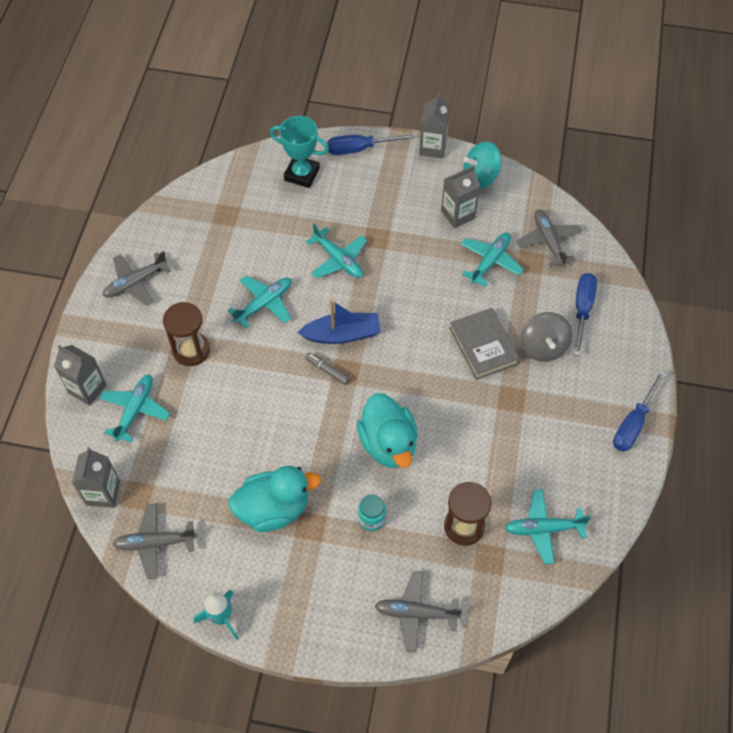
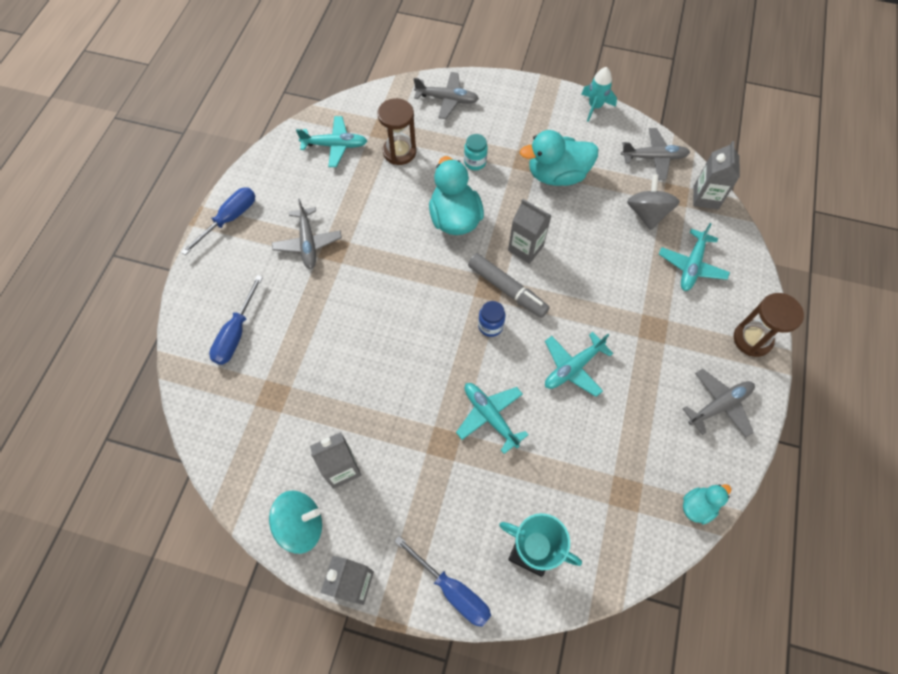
camera: 175 degrees left, 5 degrees up
grey carton [54,345,107,406] -> grey carton moved to [508,199,552,264]
brown hourglass [163,302,210,366] -> brown hourglass moved to [734,293,804,357]
blue boat [297,300,381,344] -> blue jar [478,301,505,337]
grey marker [305,353,350,385] -> grey marker [468,253,550,318], size x1.85
blue screwdriver [327,134,414,155] -> blue screwdriver turned 45 degrees clockwise [394,536,491,627]
grey book [449,308,520,380] -> none
turquoise plane [461,232,523,287] -> none
grey plane [516,210,582,267] -> grey plane moved to [272,199,342,269]
grey spinning top [520,312,572,362] -> grey spinning top moved to [627,175,680,230]
none -> turquoise duck [683,484,731,525]

